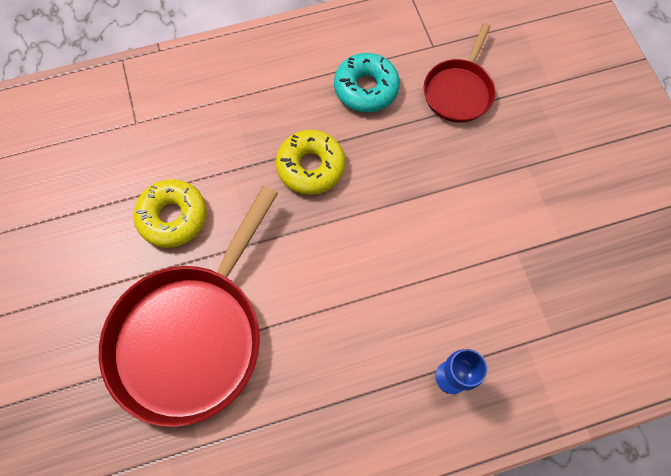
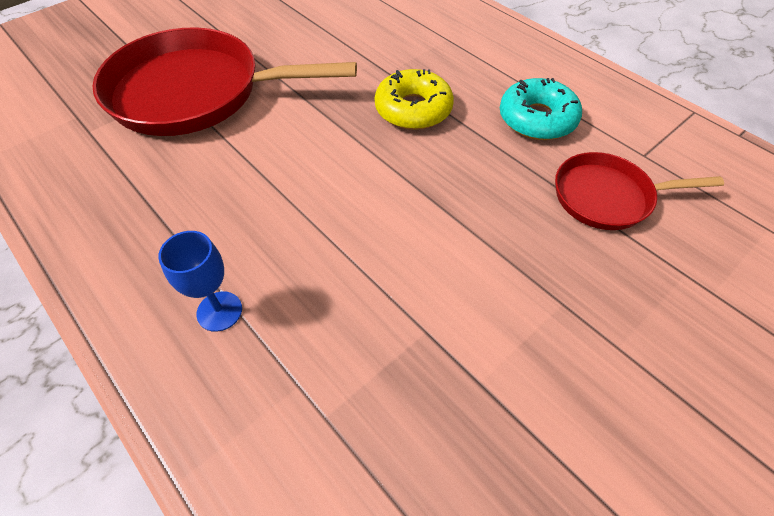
camera: 65 degrees right, 15 degrees down
yellow donut [134,179,207,248] -> none

